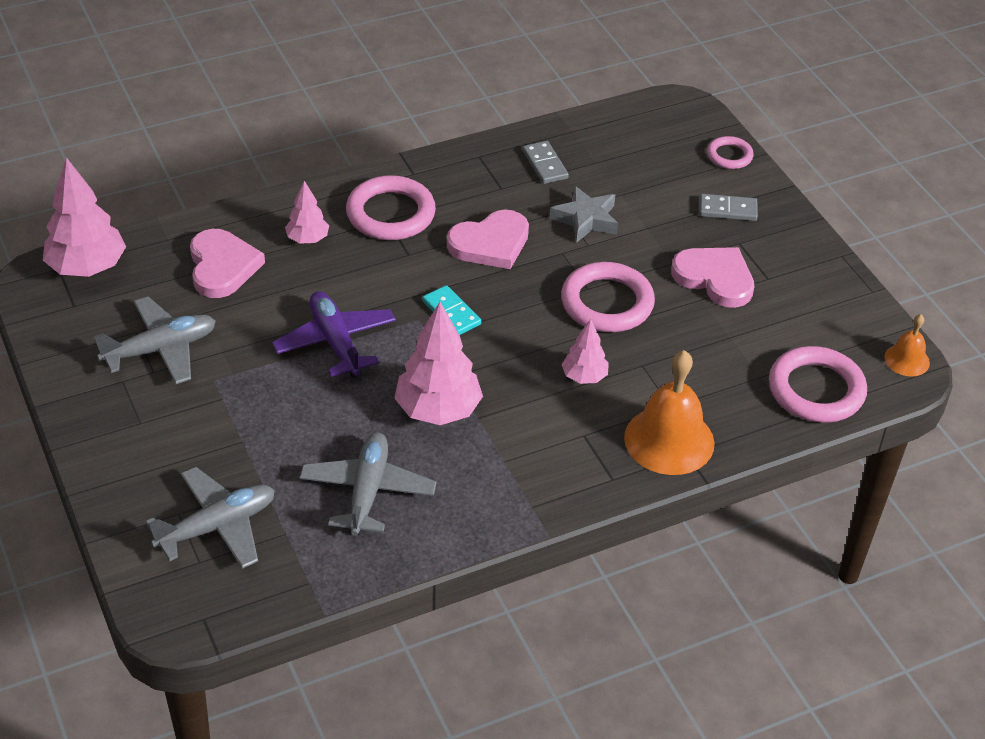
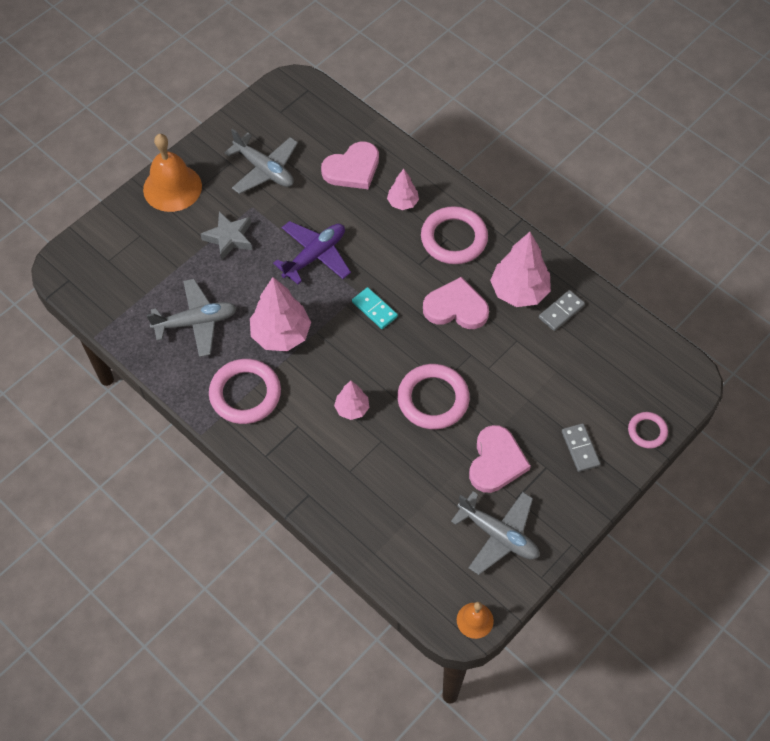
camera: 70 degrees right, 15 degrees up
pink tree [43,157,126,277] -> pink tree moved to [490,232,551,307]
grey plane [145,467,275,569] -> grey plane moved to [451,491,539,575]
turquoise domino [423,285,481,335] -> turquoise domino turned 75 degrees counterclockwise [352,287,398,329]
pink heart [447,210,529,269] -> pink heart turned 150 degrees clockwise [423,277,489,329]
grey star [549,185,618,243] -> grey star moved to [201,211,252,261]
orange bell [624,350,715,475] -> orange bell moved to [143,134,202,212]
pink ring [769,346,867,423] -> pink ring moved to [209,359,281,424]

